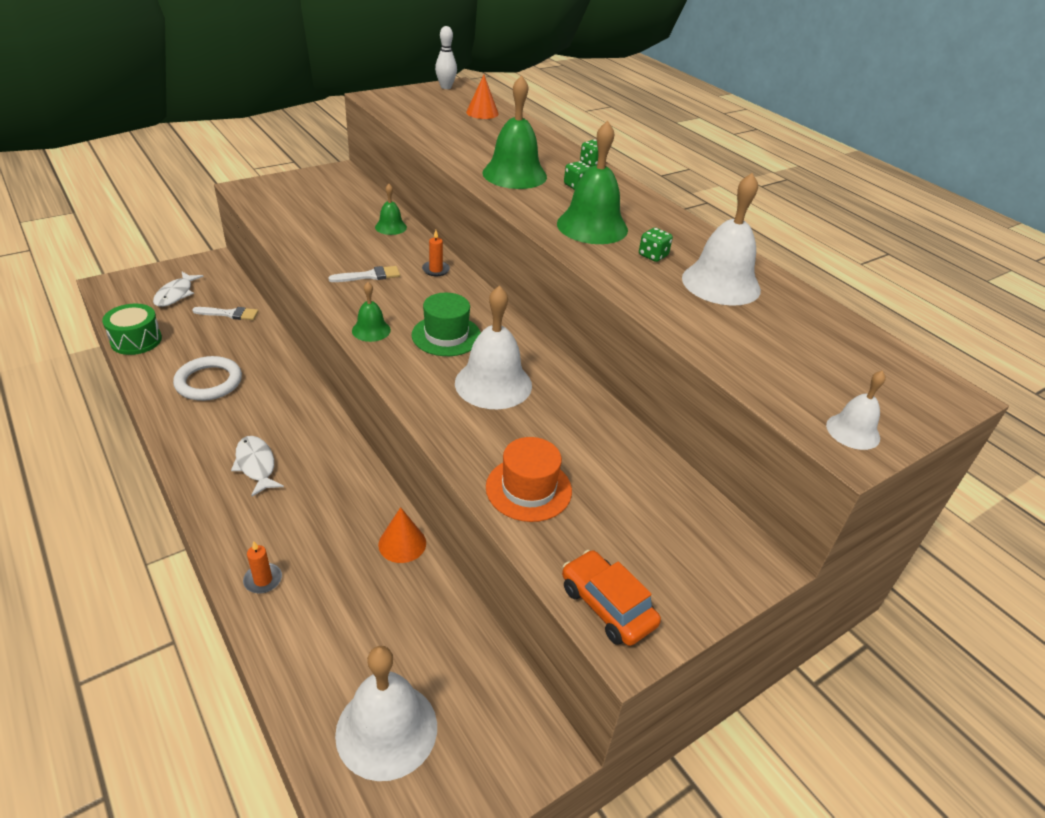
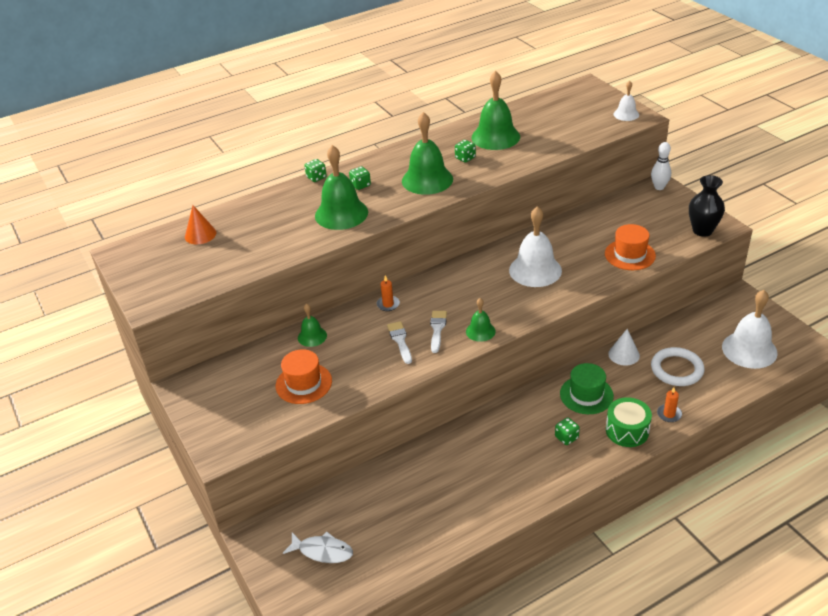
camera: 80 degrees left, 0 degrees up
green drum [102,304,162,355] -> green drum moved to [606,397,652,447]
white ring [173,356,242,401] -> white ring moved to [651,347,704,386]
white brush [192,307,259,320] -> white brush moved to [430,311,447,353]
white fish [231,436,284,496] -> green dice [555,417,580,445]
orange cone [378,507,426,563] -> white cone [608,329,640,366]
green hat [412,293,481,356] -> green hat moved to [560,363,614,414]
white bowling pin [435,26,457,89] -> white bowling pin moved to [651,142,671,190]
orange car [562,550,661,646] -> black vase [689,175,725,237]
white bell [682,173,761,306] -> green bell [471,71,520,150]
none -> orange hat [276,349,332,404]

